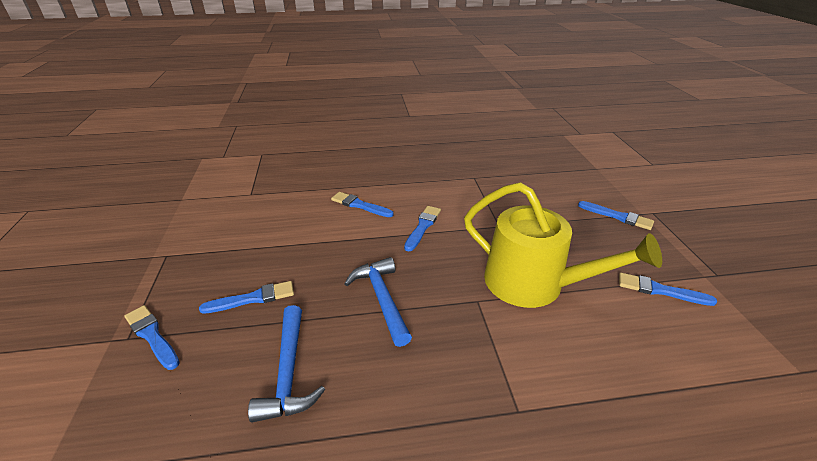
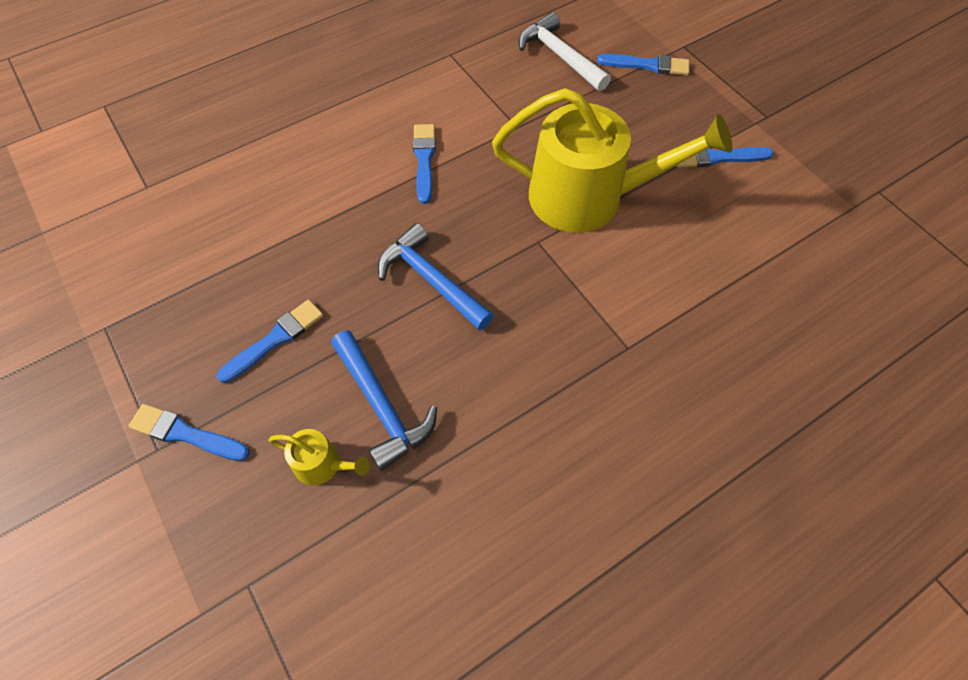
camera: 25 degrees left, 25 degrees up
blue brush [331,192,394,217] -> none
none -> yellow watering can [269,429,370,485]
none -> white hammer [519,12,611,91]

